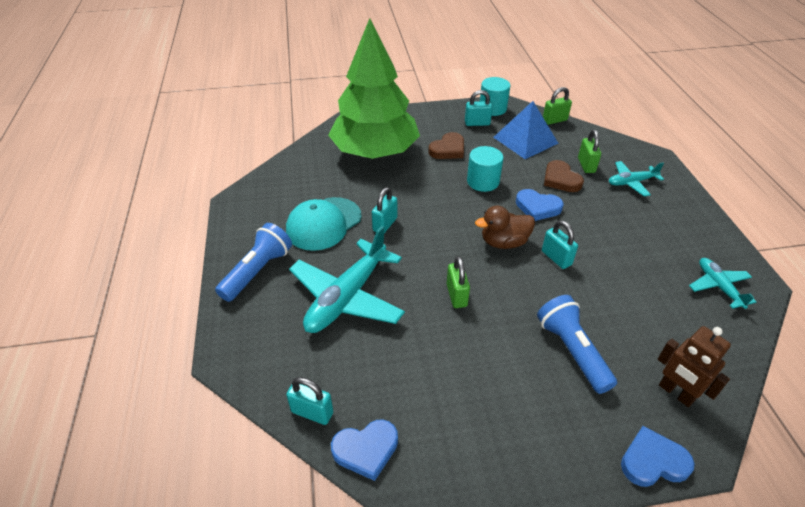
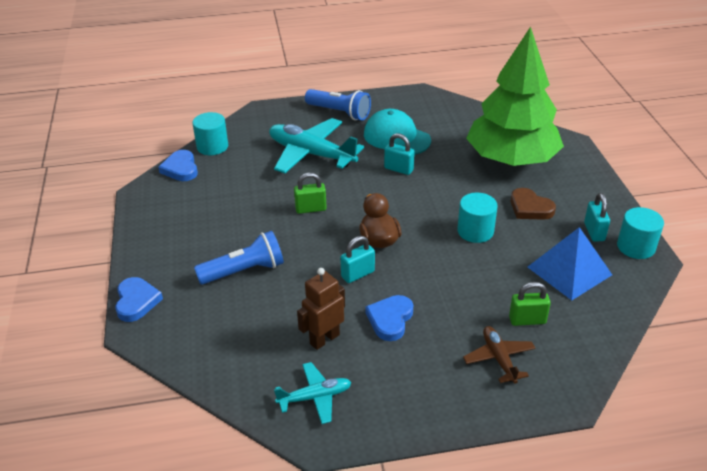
camera: 90 degrees right, 5 degrees down
turquoise padlock [286,377,333,425] -> turquoise cylinder [192,112,228,155]
blue heart [516,189,563,221] -> blue heart moved to [365,295,413,341]
green padlock [543,87,572,125] -> none
brown heart [544,160,584,192] -> none
turquoise plane [609,161,664,196] -> brown plane [463,326,536,384]
brown robot [658,326,731,407] -> brown robot moved to [297,268,345,350]

